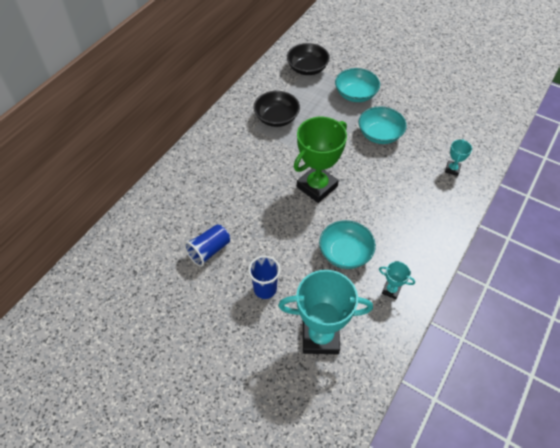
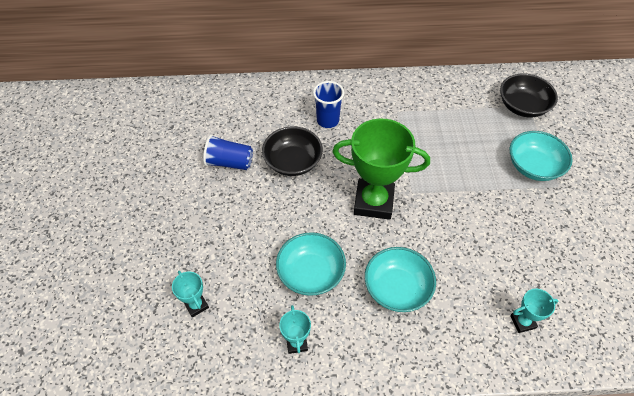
camera: 55 degrees right, 0 degrees up
blue cup [248,256,280,299] -> blue cup moved to [313,81,344,128]
black bowl [253,91,300,127] -> black bowl moved to [262,126,323,176]
turquoise trophy [278,270,373,354] -> turquoise trophy [172,271,209,317], size x0.45
turquoise bowl [359,107,407,144] -> turquoise bowl moved to [365,247,436,312]

